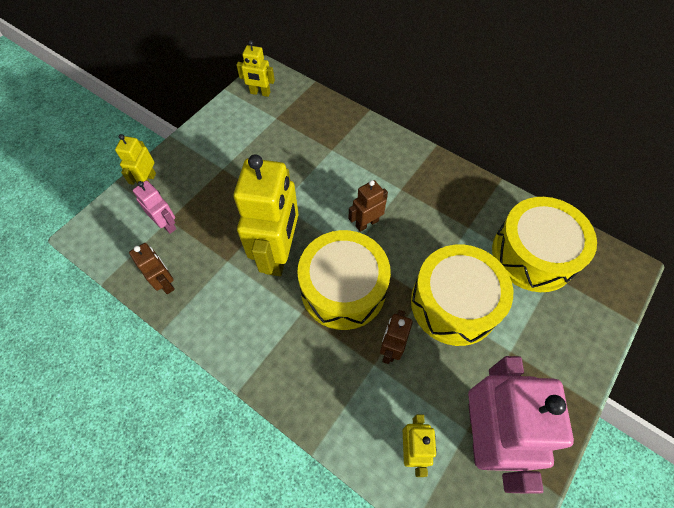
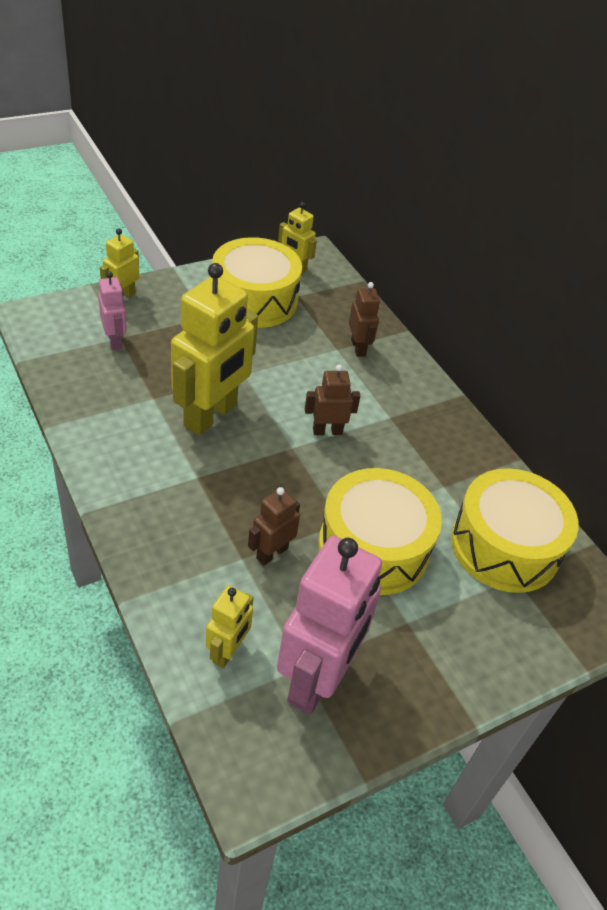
camera: 20 degrees right, 15 degrees down
brown robot [129,243,175,294] -> brown robot moved to [349,282,380,357]
yellow drum [297,230,391,330] -> yellow drum moved to [212,237,302,328]

